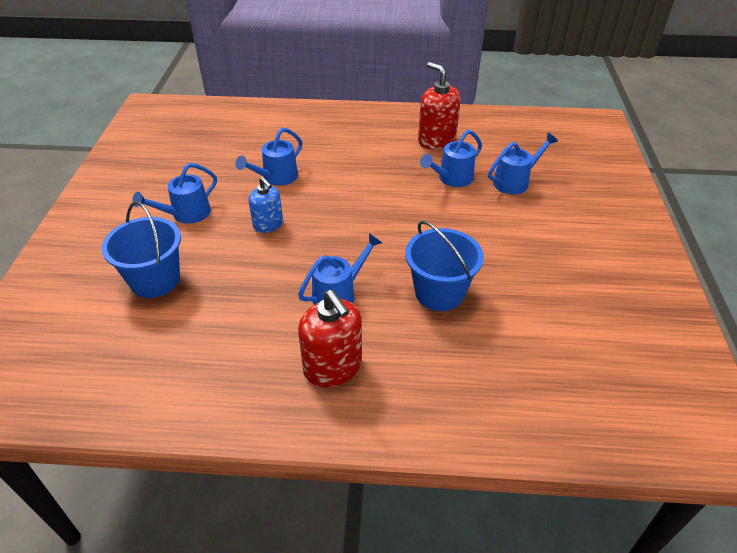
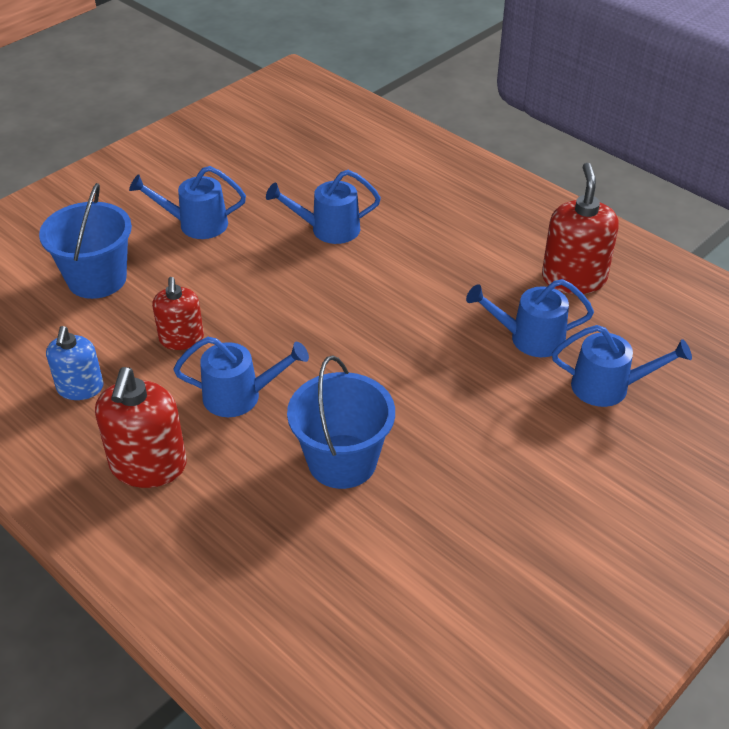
camera: 40 degrees right, 0 degrees up
blue soap dispenser [248,177,283,233] -> blue soap dispenser moved to [46,326,103,400]
none -> red soap dispenser [152,277,204,350]

